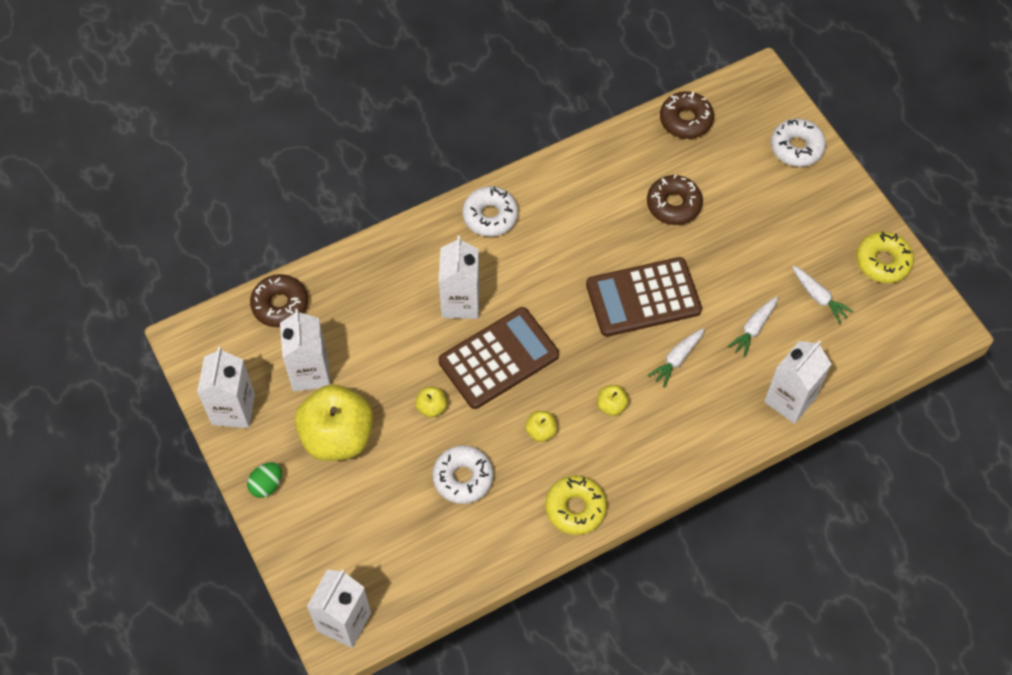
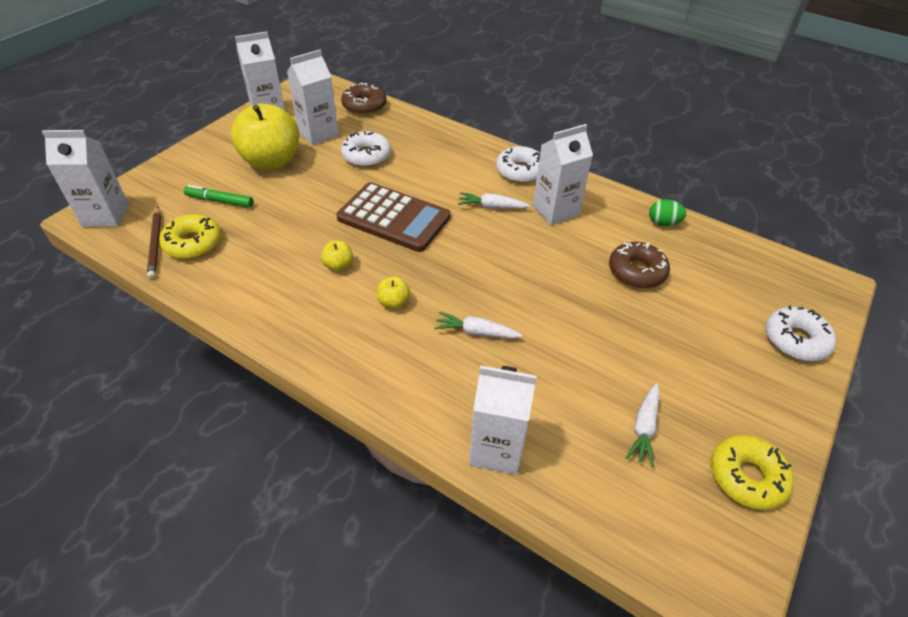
camera: 60 degrees right, 15 degrees down
green egg [247,462,282,498] -> green egg moved to [649,199,687,226]
yellow apple [415,387,447,418] -> none
white donut [432,445,493,504] -> white donut moved to [341,131,391,167]
white carton [439,236,480,319] -> white carton moved to [533,124,593,225]
yellow donut [545,476,607,535] -> yellow donut moved to [159,214,221,259]
brown calculator [586,257,702,337] -> none
brown donut [660,91,714,139] -> none
white carrot [727,296,778,358] -> white carrot moved to [458,192,530,209]
none -> brown pencil [147,207,161,279]
none -> green marker [184,185,253,208]

